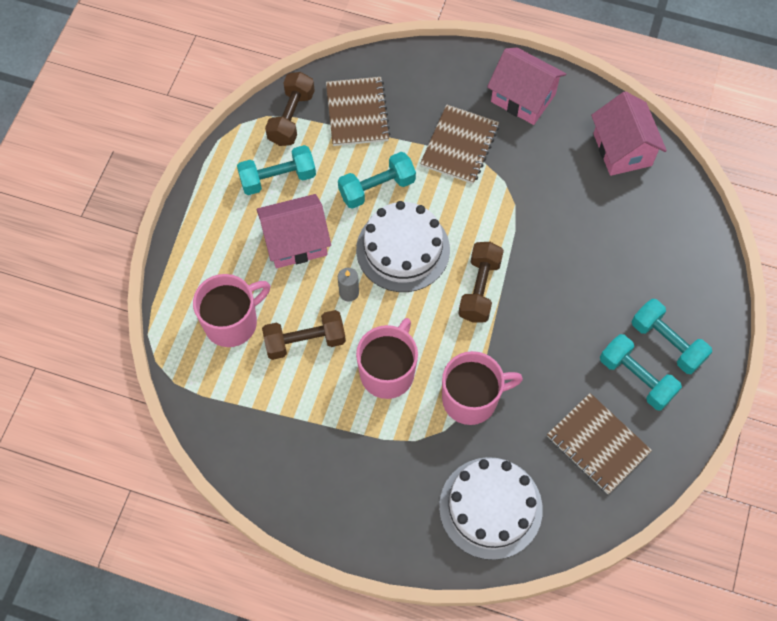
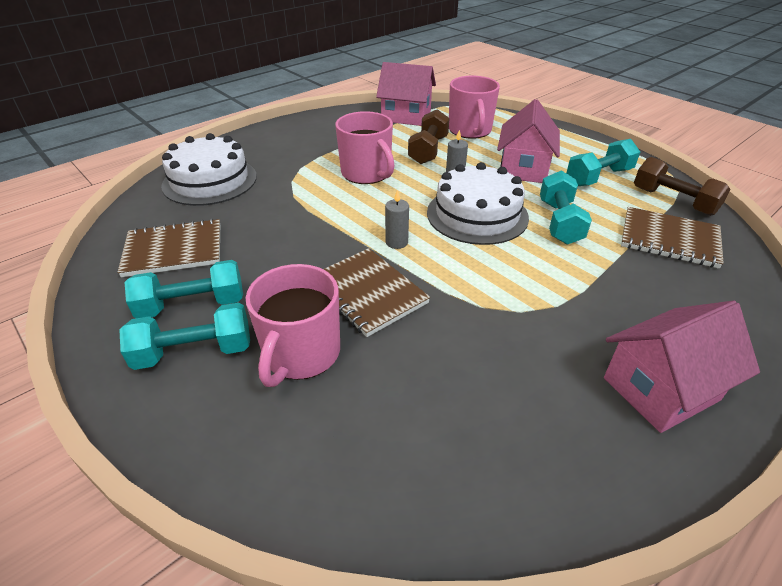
camera: 120 degrees right, 25 degrees down
turquoise dumbbell [237,145,316,195] -> turquoise dumbbell turned 45 degrees clockwise [566,139,640,186]
brown notebook [420,105,499,184] -> brown notebook moved to [323,248,430,337]
pink mug [442,351,523,425] -> pink mug moved to [245,264,340,387]
brown dumbbell [458,242,504,322] -> grey candle [385,190,409,249]
pink house [591,91,667,176] -> pink house moved to [376,62,436,126]

